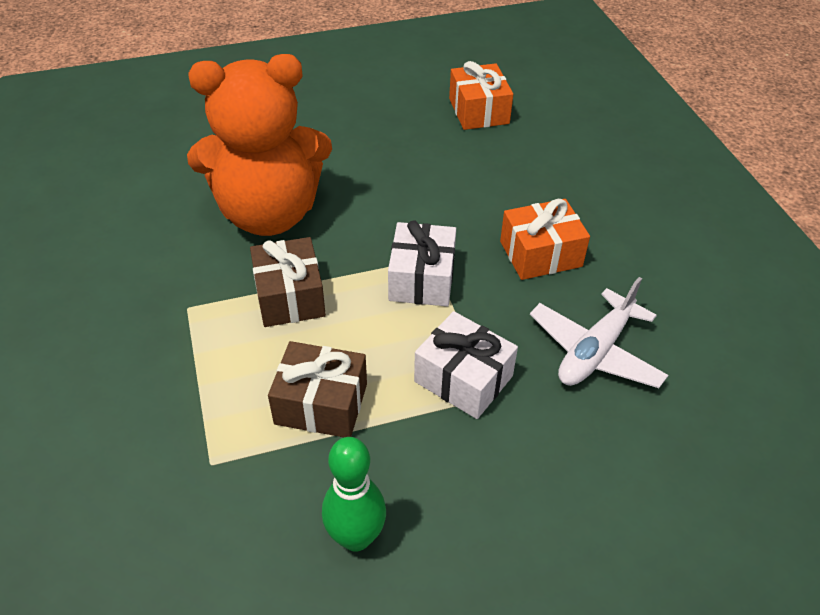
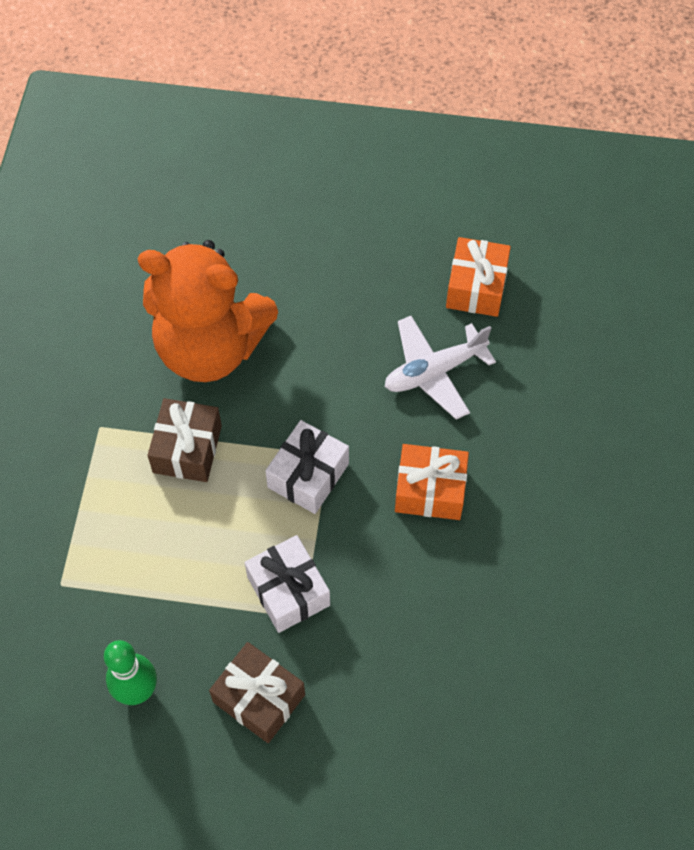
camera: 25 degrees right, 15 degrees up
brown gift [268,341,367,437] -> brown gift moved to [209,642,305,743]
white plane [530,277,668,388] -> white plane moved to [385,316,496,420]

